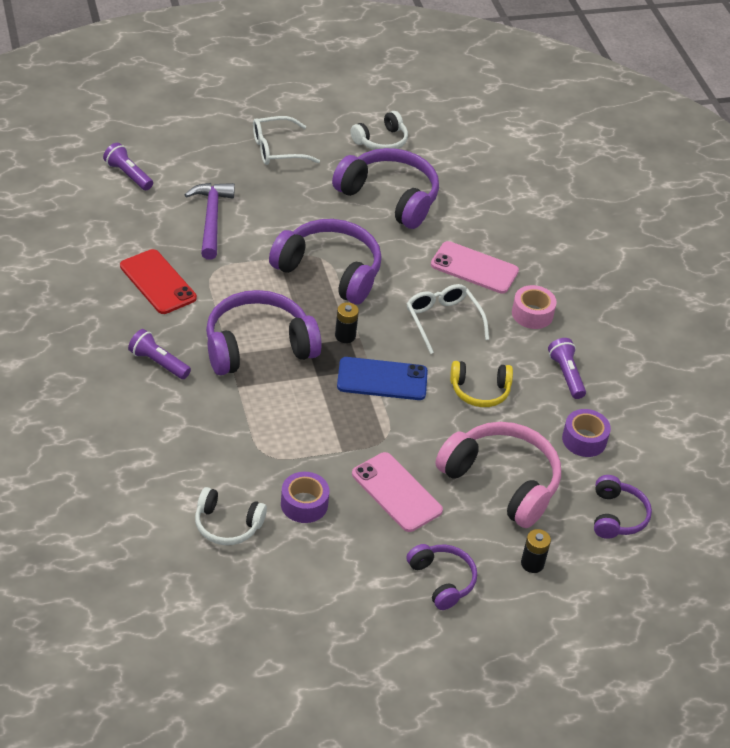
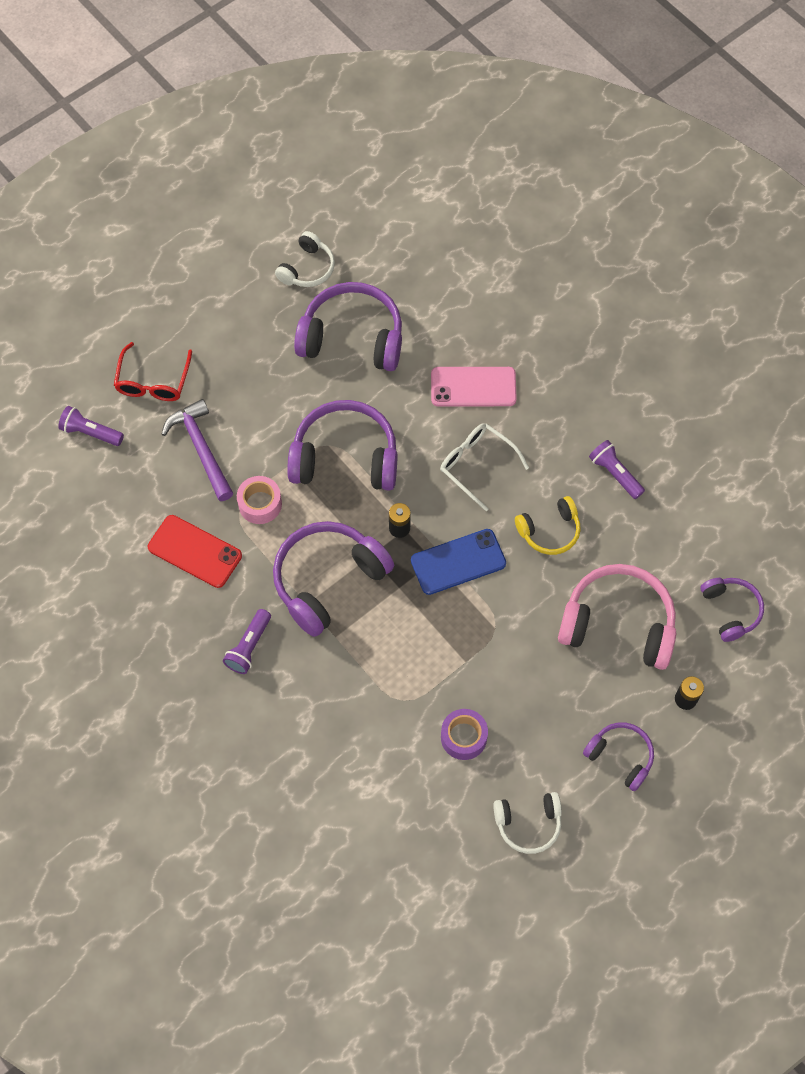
camera: 20 degrees left, 20 degrees up
purple flashlight [128,329,191,379] -> purple flashlight turned 75 degrees counterclockwise [223,609,271,674]
white headphones [195,487,267,545] -> white headphones moved to [493,792,562,854]
white glasses [253,116,320,165] -> none
pink phone [352,452,443,532] -> none
pink tape [512,285,557,329] -> pink tape moved to [237,476,282,524]
purple tape [562,409,611,457] -> none
none -> red glasses [114,342,192,401]

